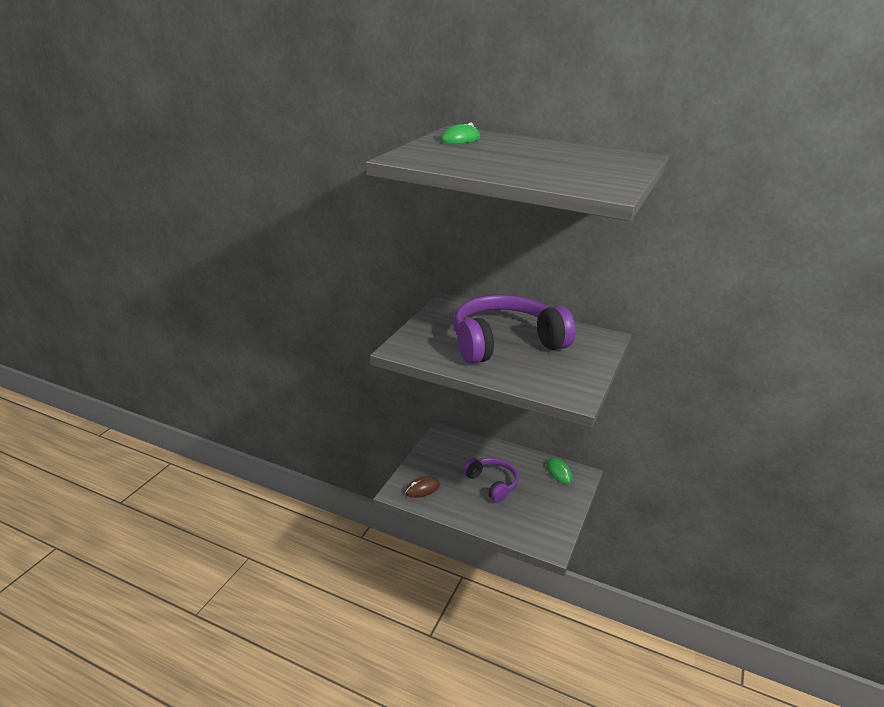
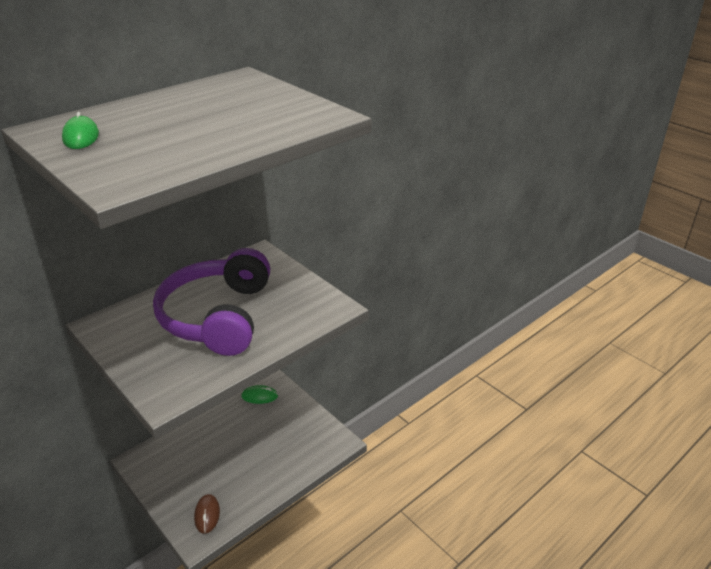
camera: 65 degrees left, 5 degrees up
purple headphones [463,458,518,503] -> none

